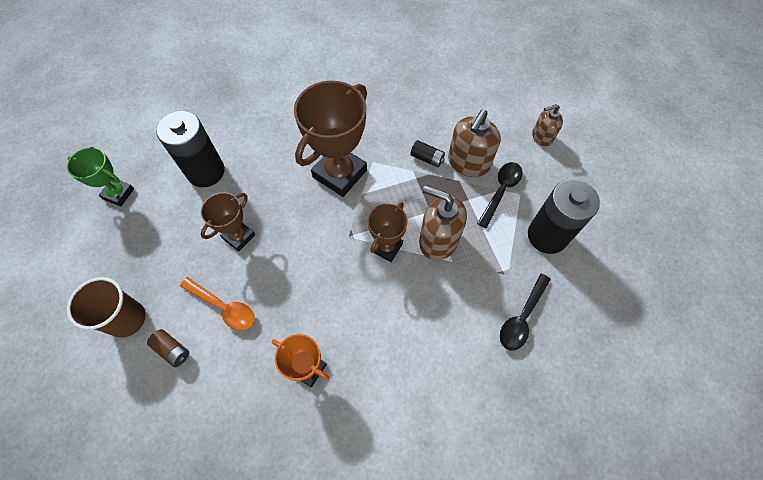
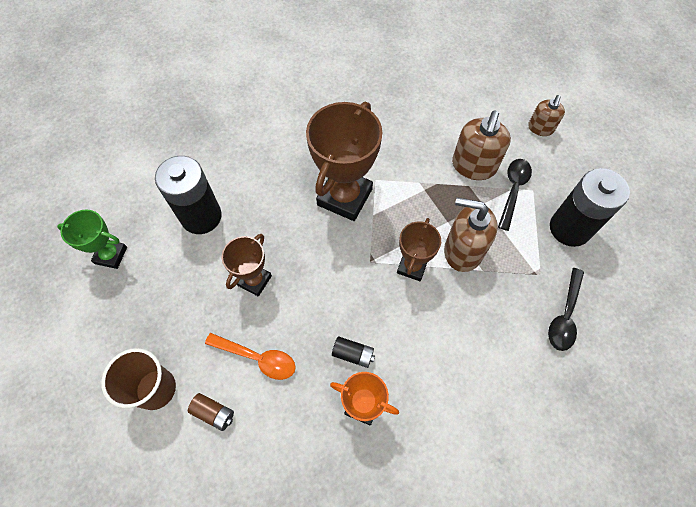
camera: 10 degrees left, 0 degrees up
black battery [410,140,445,167] -> black battery moved to [332,336,375,368]
brown soap dispenser [532,104,563,147] -> brown soap dispenser turned 45 degrees counterclockwise [528,95,565,136]

